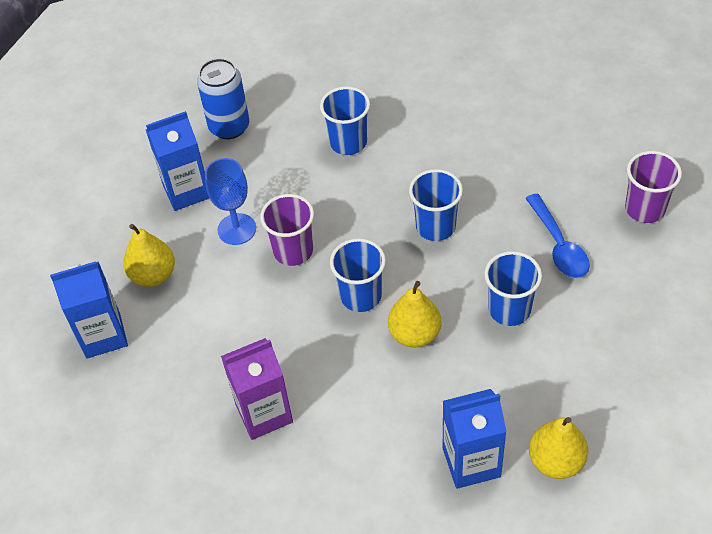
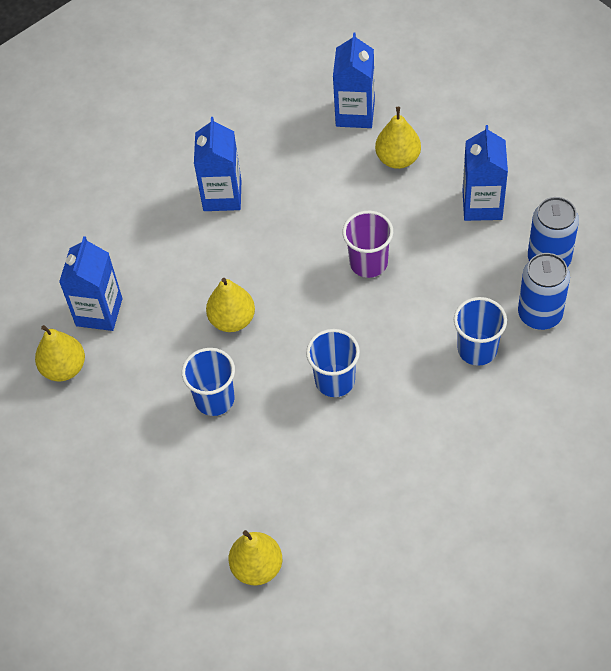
camera: 115 degrees right, 5 degrees up
blue goblet [205,158,256,245] -> none
purple carton [221,338,293,440] -> blue carton [194,117,241,211]
blue cup [330,238,386,312] -> none
blue spoon [525,193,590,278] -> none
purple cup [625,151,682,223] -> yellow pear [229,530,282,585]
none -> blue can [518,253,570,330]

